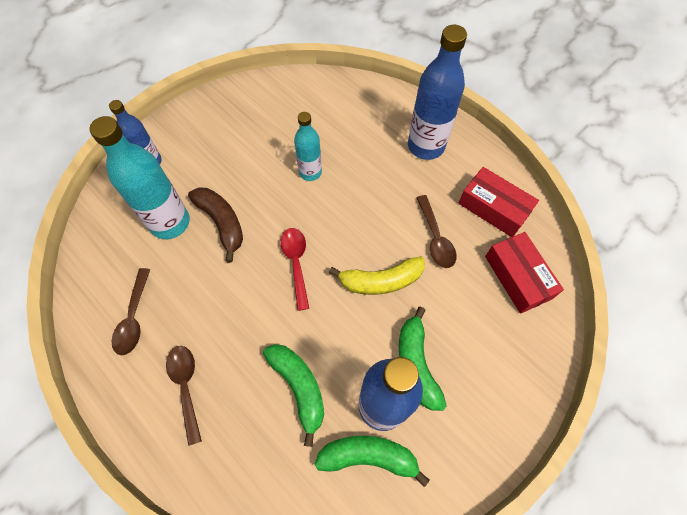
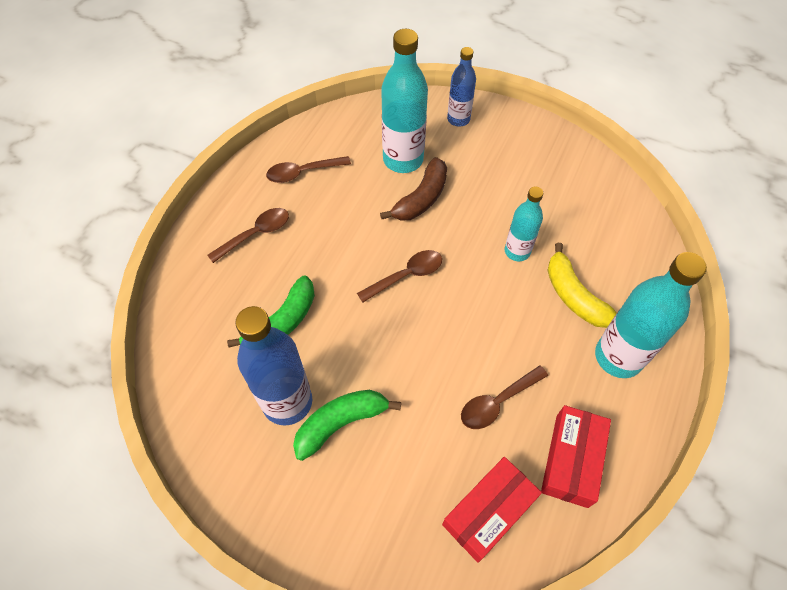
camera: 70 degrees right, 5 degrees down
red spoon [280,228,309,311] -> brown spoon [357,250,442,302]
green banana [314,436,430,487] -> none
yellow banana [329,256,425,295] -> yellow banana moved to [547,243,617,328]
blue bottle [408,25,467,160] -> turquoise bottle [595,252,707,378]

